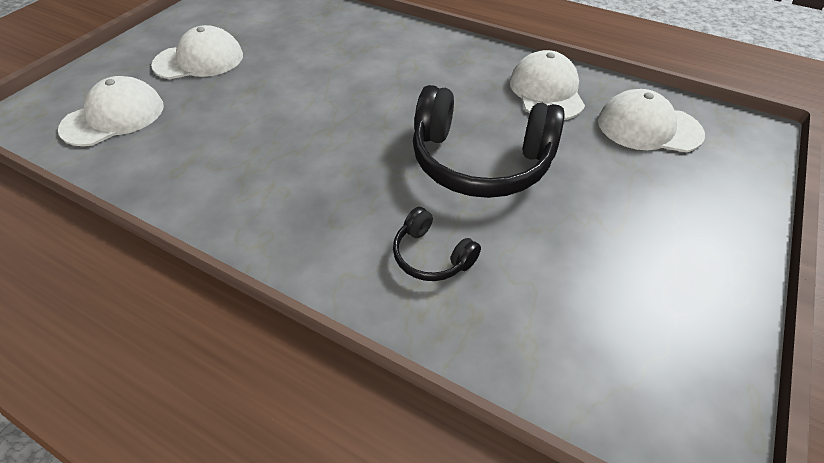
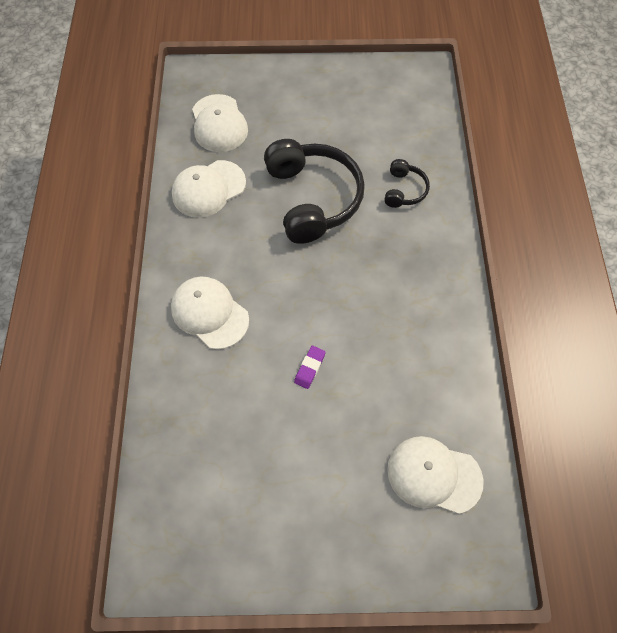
camera: 120 degrees left, 15 degrees up
white cap [151,25,243,79] -> white cap moved to [171,277,249,349]
none -> purple eraser [294,346,326,389]

